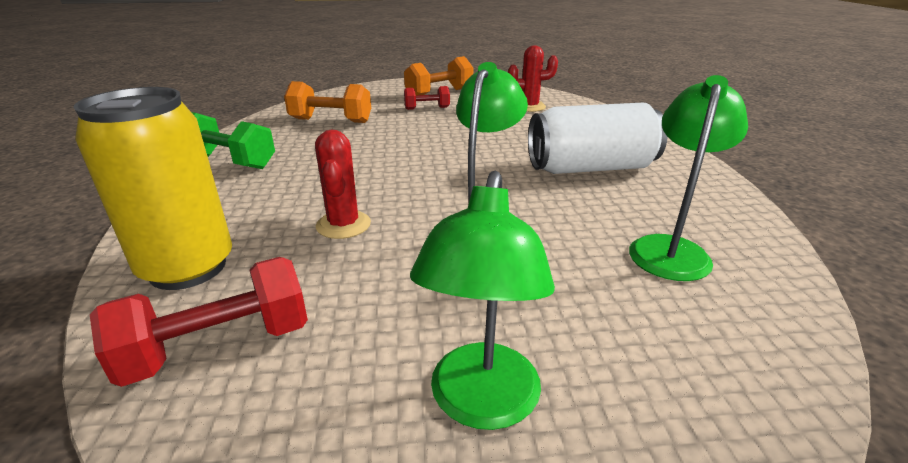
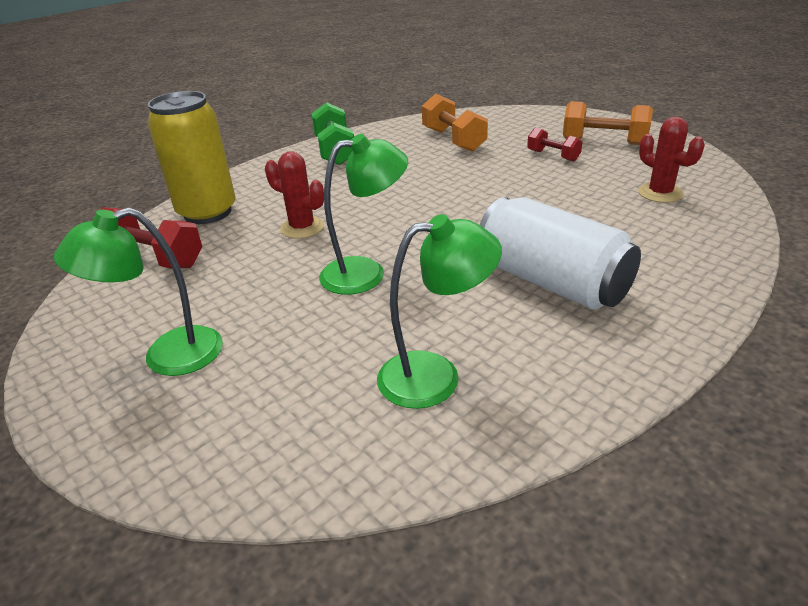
camera: 55 degrees right, 5 degrees up
red cactus [315,130,371,239] -> red cactus turned 75 degrees clockwise [265,151,324,239]

